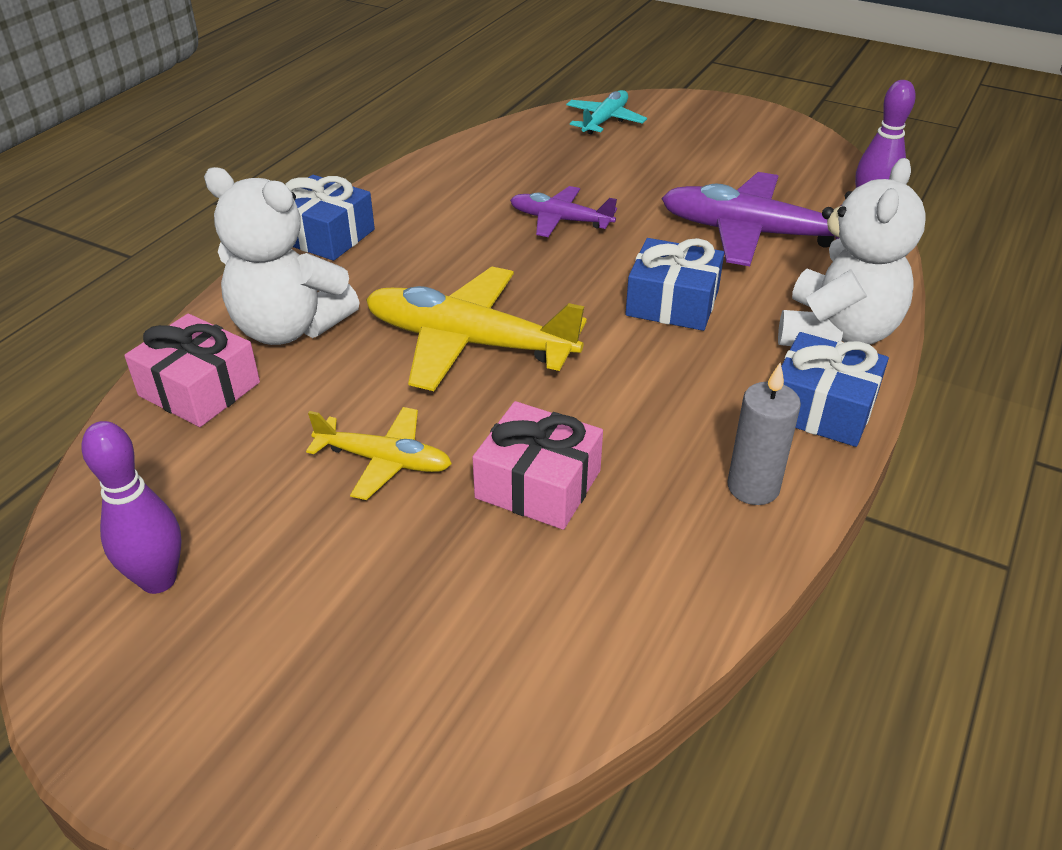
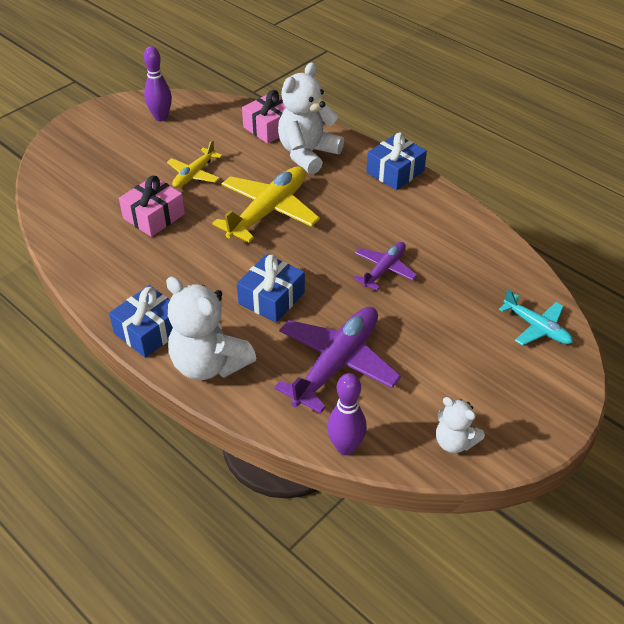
camera: 105 degrees right, 5 degrees up
grey candle [727,363,801,505] -> none
none -> white teddy bear [436,397,485,453]

